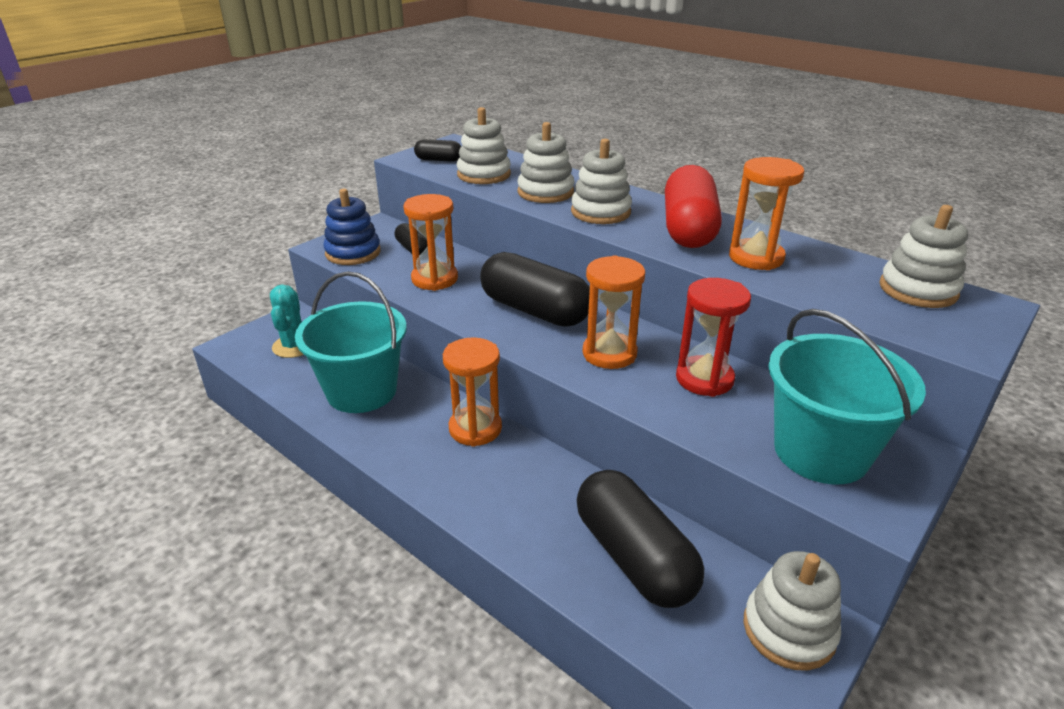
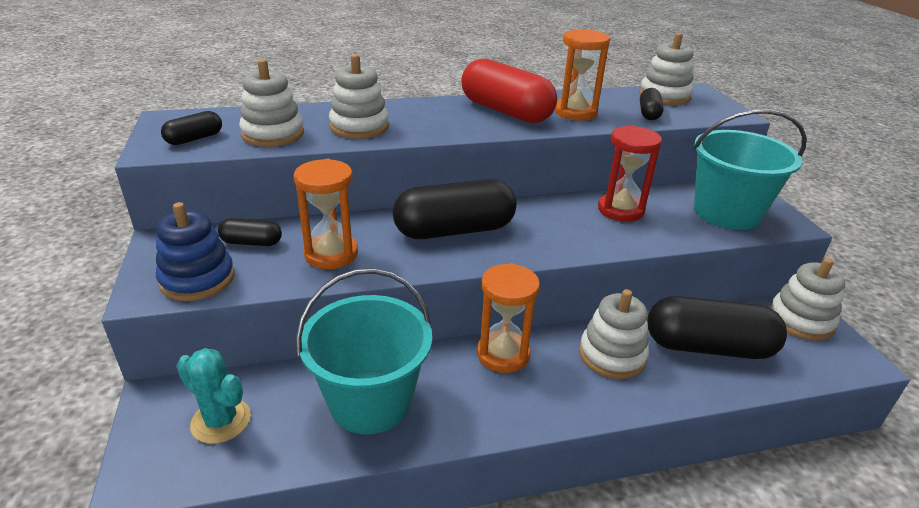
camera: 55 degrees left, 0 degrees up
white stacking toy [571,139,632,224] -> white stacking toy moved to [579,289,649,379]
orange hourglass [582,255,645,369] -> none
none -> black capsule [640,88,664,120]

